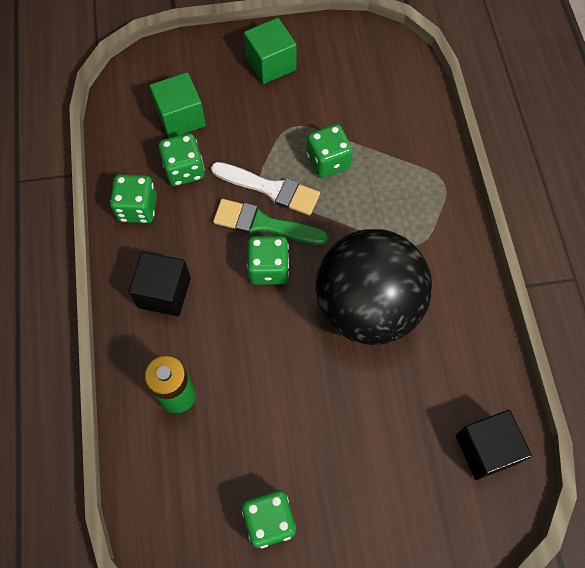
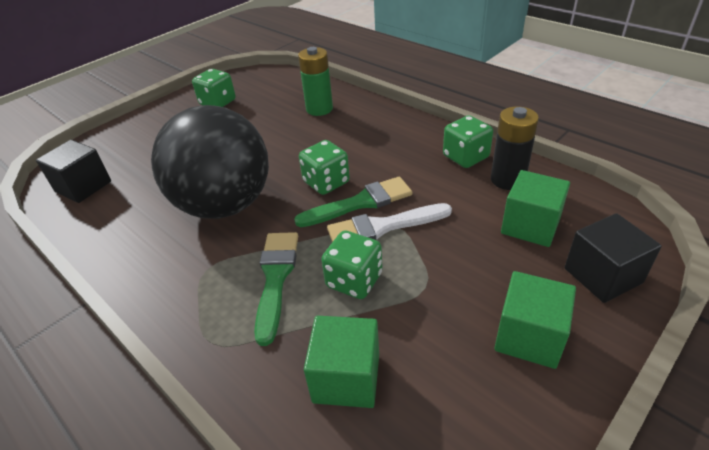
camera: 145 degrees right, 25 degrees down
black cube [129,252,191,316] -> black cube moved to [564,213,662,303]
green dice [158,133,205,186] -> none
none -> green brush [254,232,298,346]
none -> green cube [304,316,379,408]
none -> black battery [491,106,539,190]

